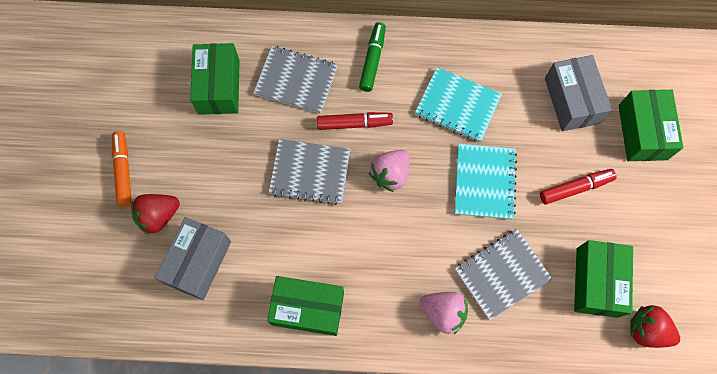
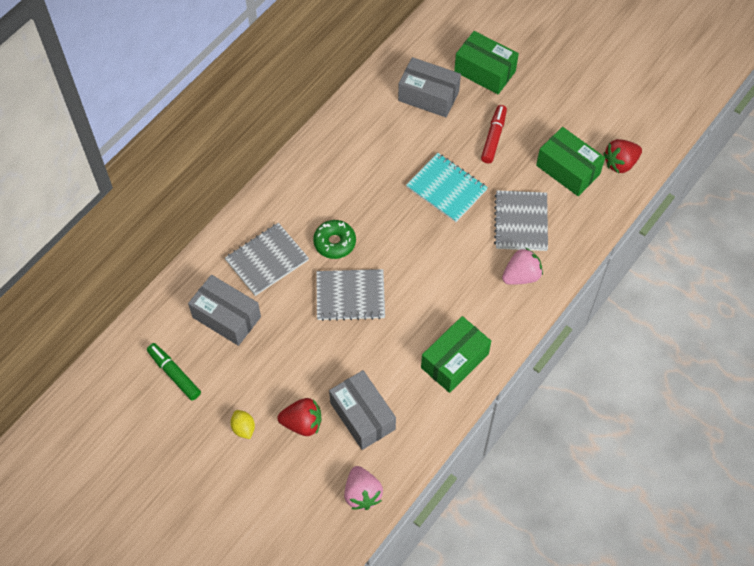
camera: 55 degrees left, 10 degrees down
orange marker [112,131,132,207] -> yellow lemon [230,410,255,439]
red strawberry [131,194,180,235] -> red strawberry turned 90 degrees counterclockwise [277,398,322,436]
green box [190,43,240,115] -> grey box [188,275,261,346]
grey notebook [269,139,351,205] -> grey notebook turned 45 degrees clockwise [316,269,385,321]
red marker [317,112,393,130] -> green donut [313,220,356,259]
green marker [359,22,386,92] -> green marker moved to [147,343,201,401]
pink strawberry [369,150,410,192] -> pink strawberry moved to [344,466,383,510]
turquoise notebook [415,67,502,142] -> none

